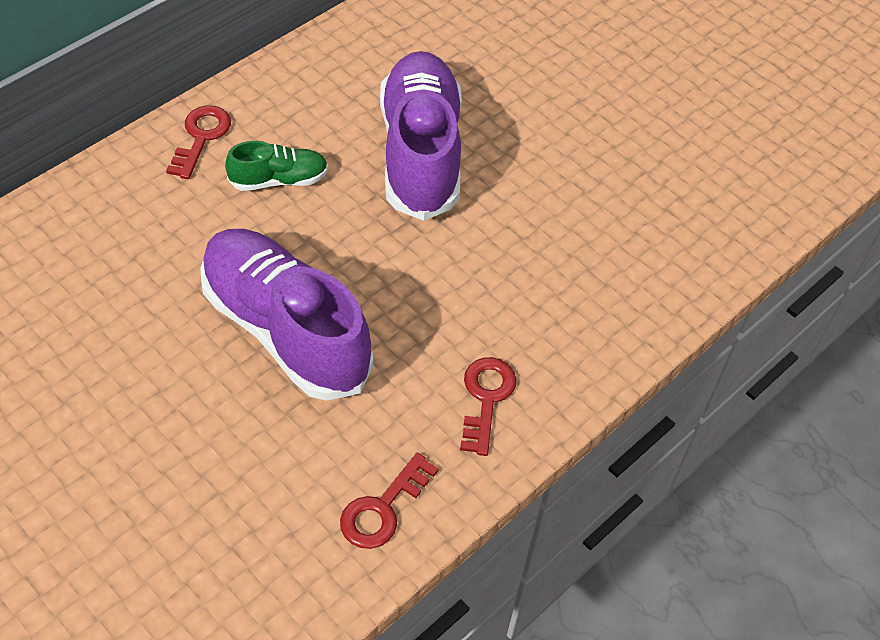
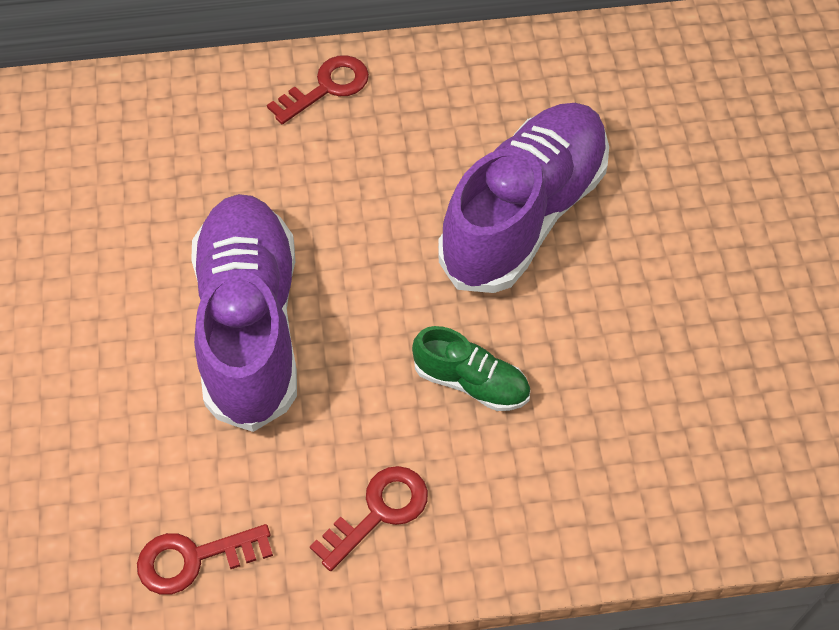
camera: 40 degrees right, 5 degrees up
green shoe [225,141,328,191] -> green shoe moved to [412,326,530,411]

